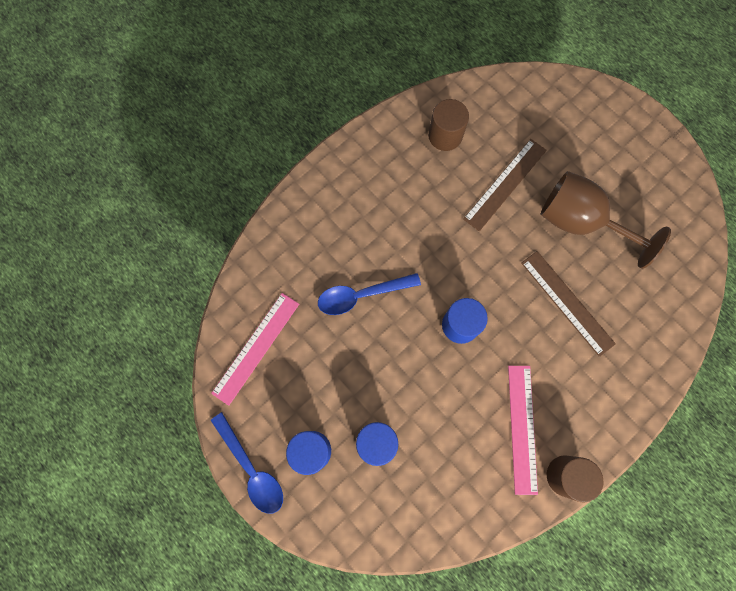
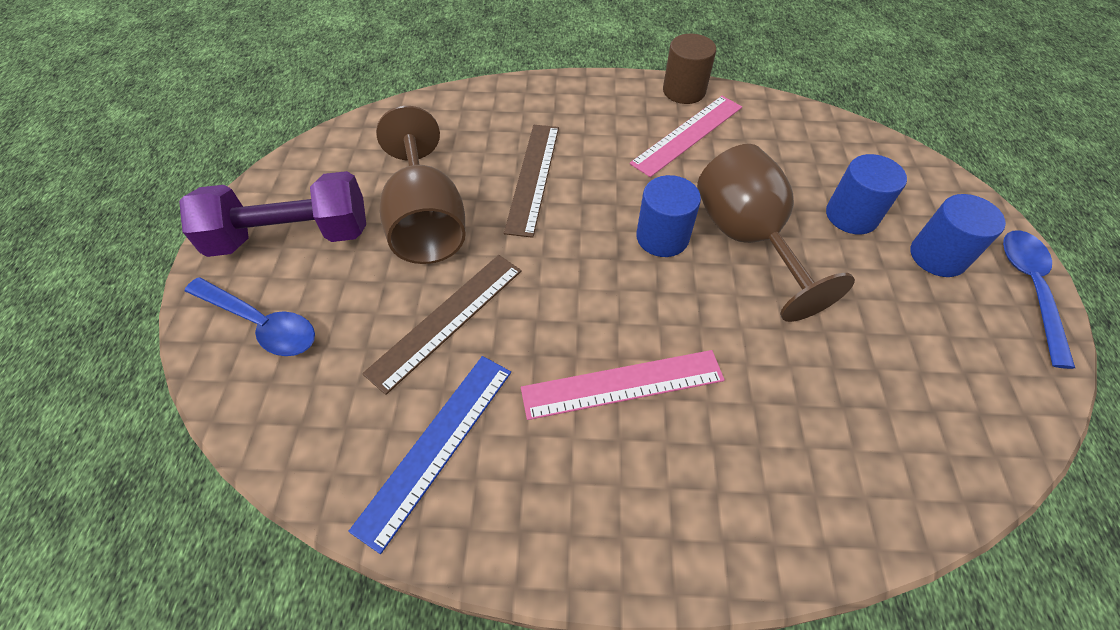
camera: 135 degrees left, 20 degrees down
pink ruler [211,293,299,406] -> pink ruler moved to [521,350,725,420]
blue spoon [318,273,421,315] -> blue spoon moved to [185,277,315,356]
brown cylinder [428,99,469,151] -> blue ruler [348,356,511,554]
brown ruler [463,139,547,231] -> brown ruler turned 45 degrees counterclockwise [362,255,522,395]
none -> purple dumbbell [179,171,366,257]
none -> brown goblet [697,144,855,322]

